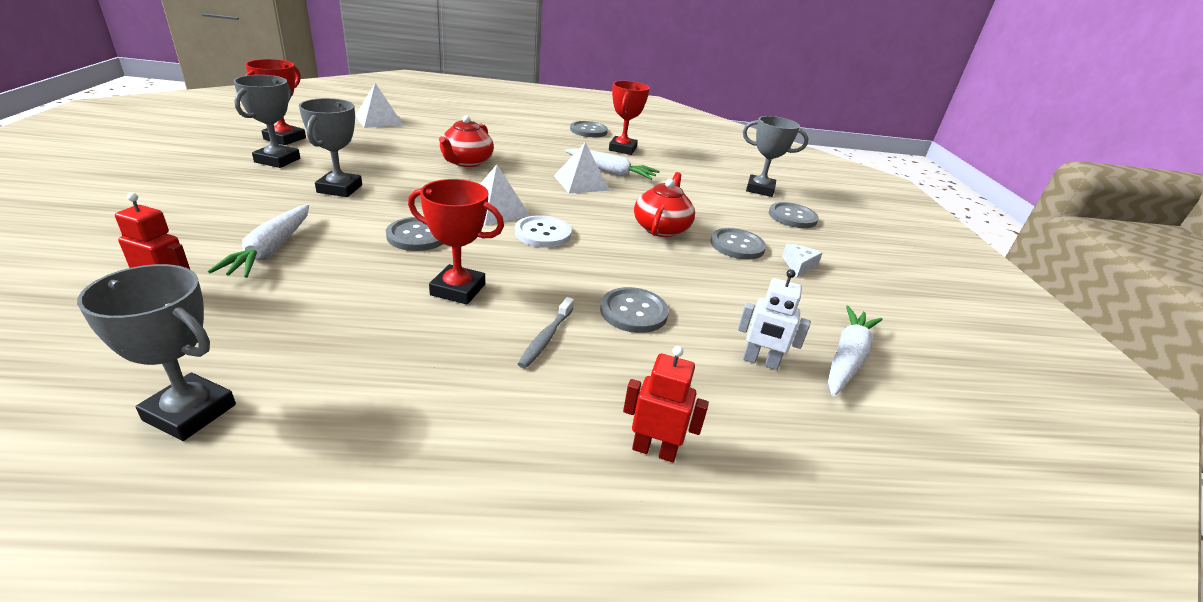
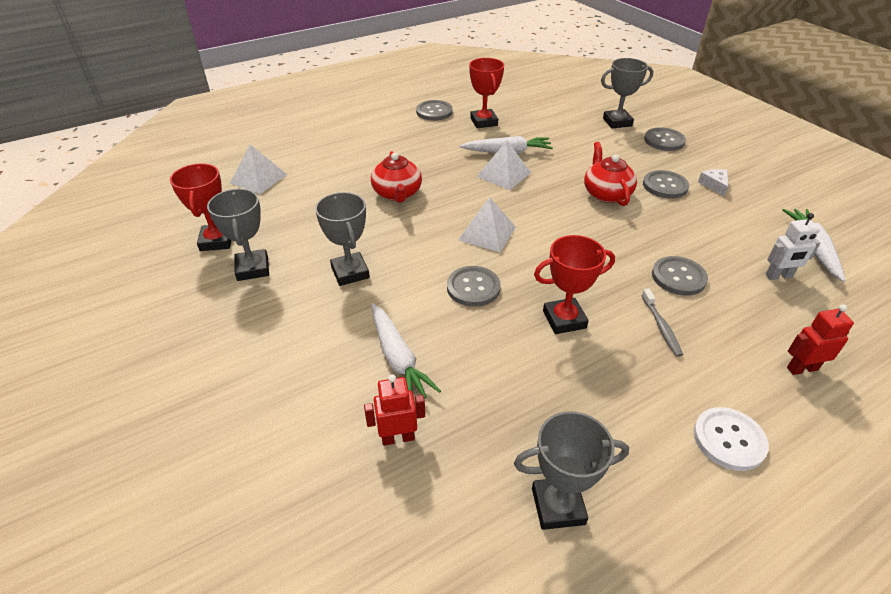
camera: 25 degrees left, 10 degrees up
white button [515,215,572,248] -> white button moved to [694,407,769,471]

